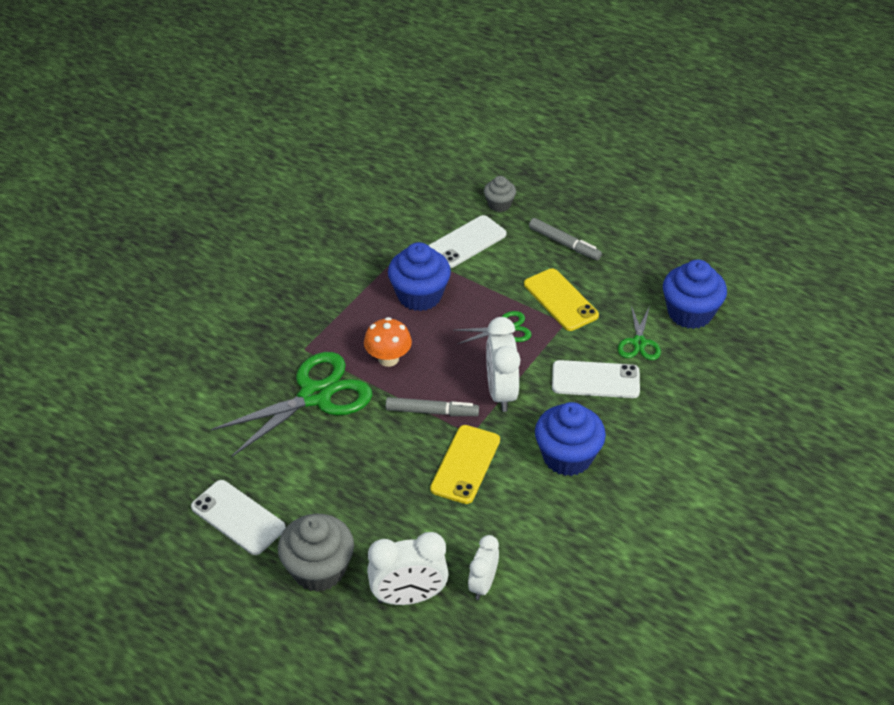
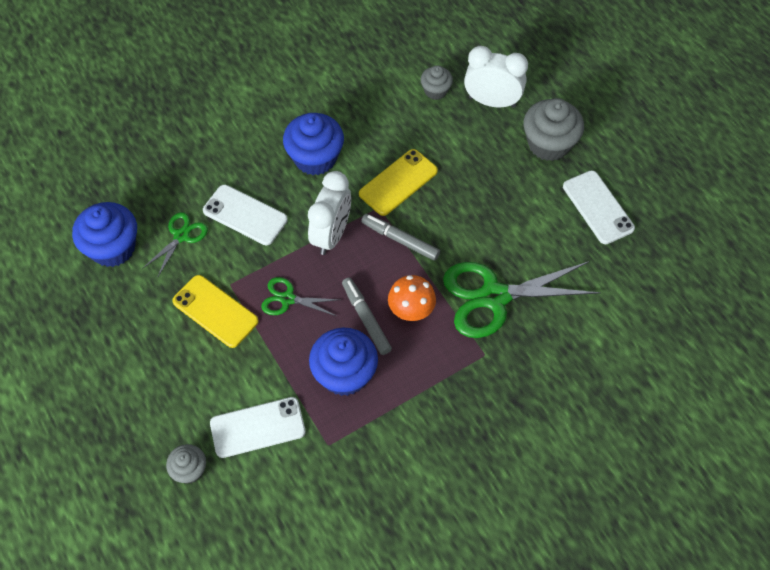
camera: 155 degrees left, 15 degrees up
white clock [468,535,499,600] -> grey cupcake [420,65,453,100]
yellow phone [524,268,599,331] -> yellow phone turned 45 degrees counterclockwise [172,275,258,348]
grey marker [529,218,602,260] -> grey marker moved to [342,278,392,355]

